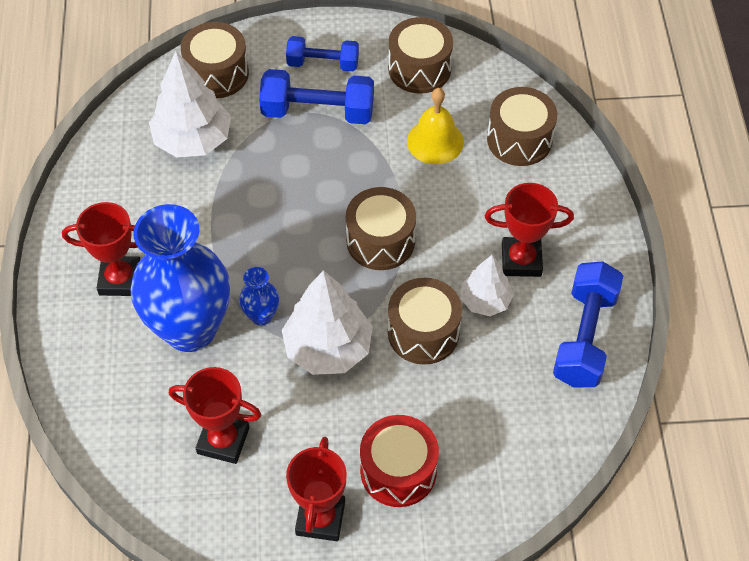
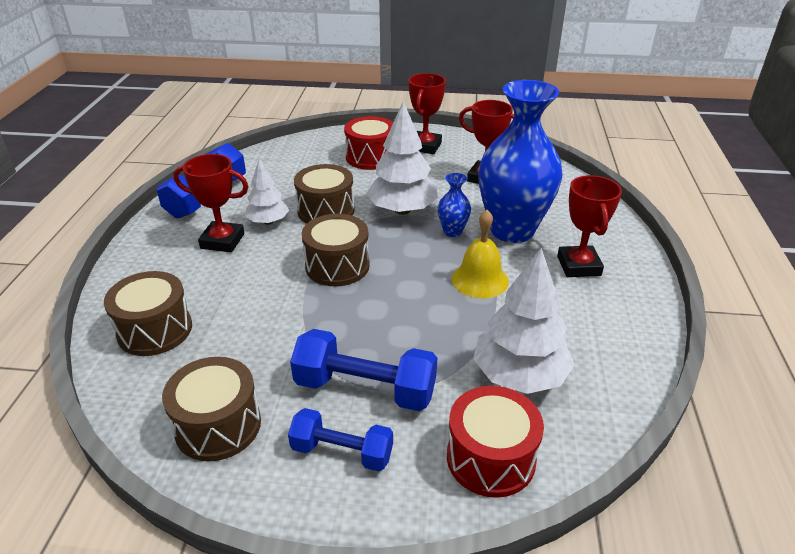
camera: 170 degrees left, 20 degrees down
red trophy [62,202,141,296] -> red trophy turned 75 degrees clockwise [557,175,622,277]
brown drum [181,22,249,98] -> red drum [447,386,544,498]
yellow bell [407,88,464,164] -> yellow bell moved to [451,210,509,298]

